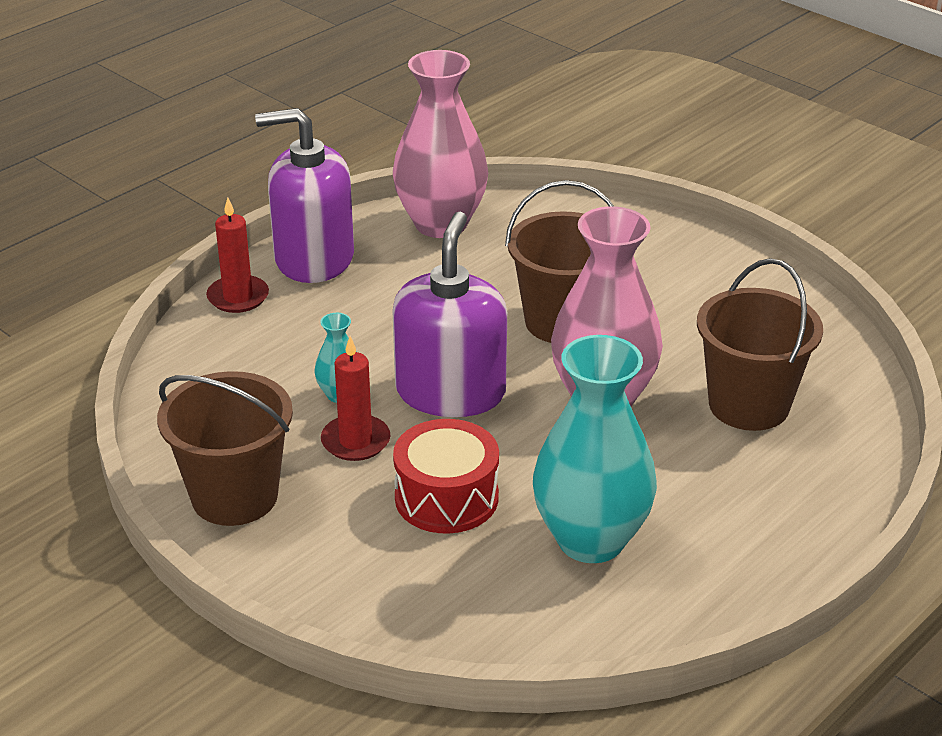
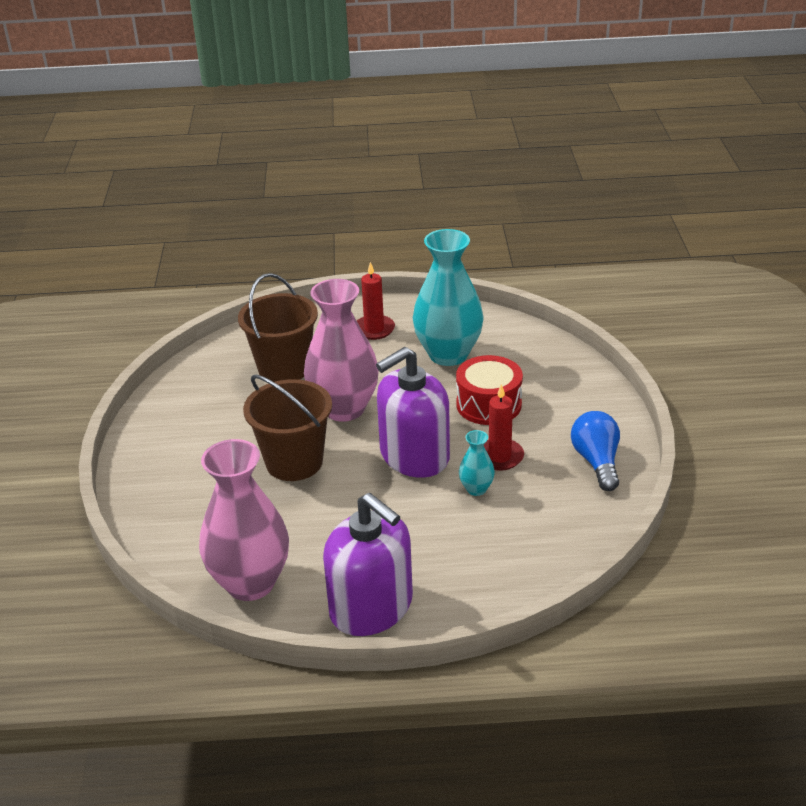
camera: 135 degrees left, 0 degrees up
brown bucket [157,371,293,526] -> blue light bulb [571,411,620,491]
red candle [206,197,269,313] -> red candle moved to [357,262,395,340]

